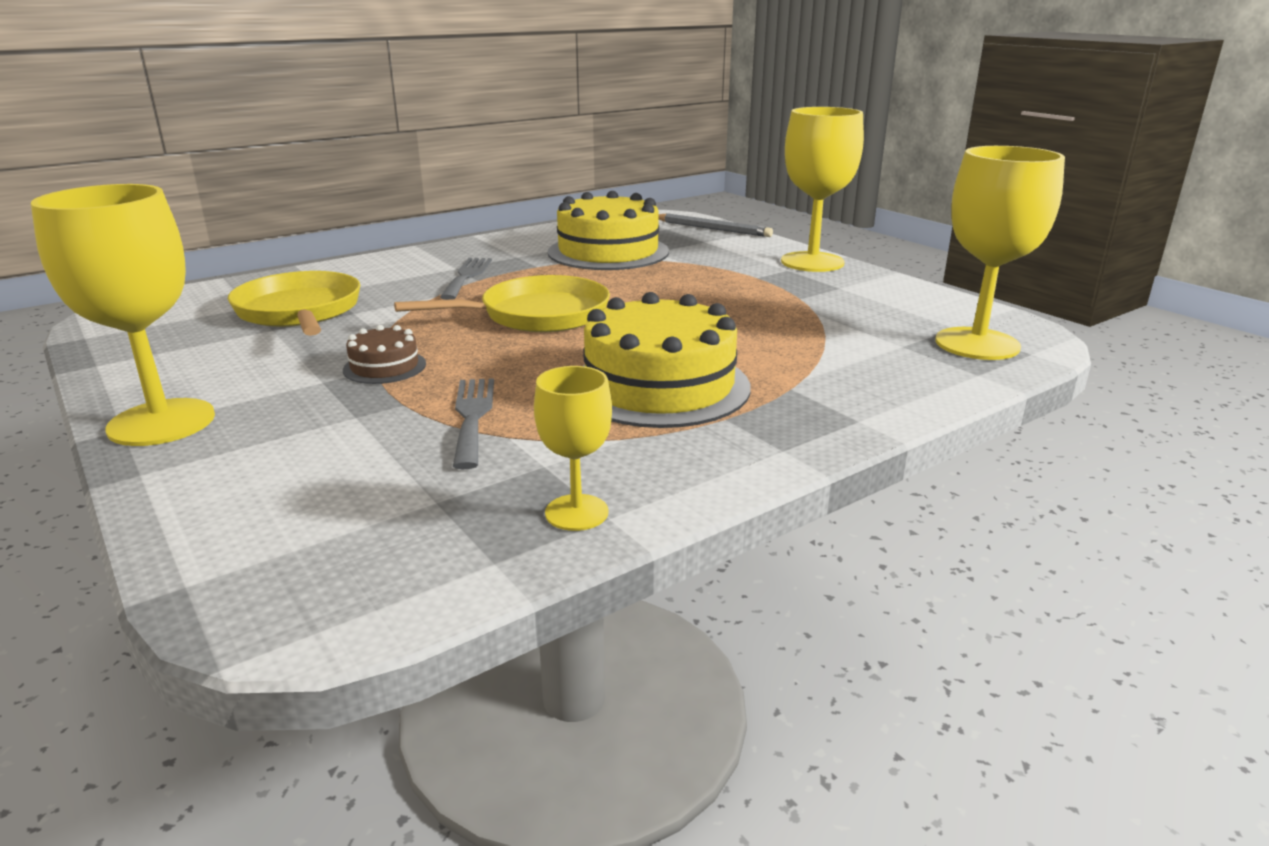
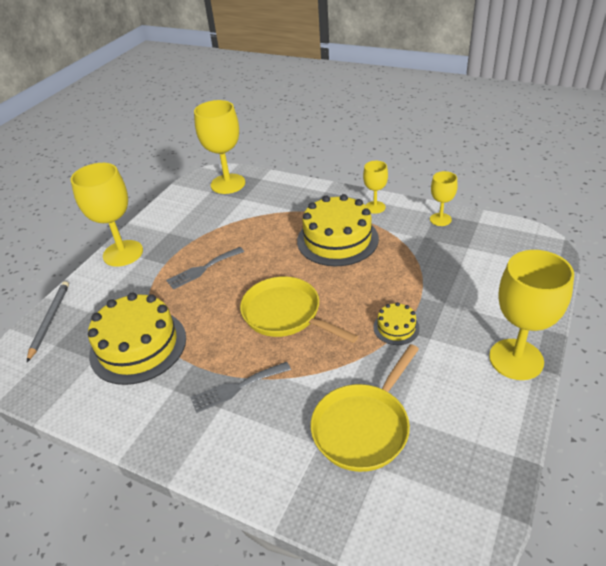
camera: 115 degrees left, 15 degrees up
brown cake [343,325,426,384] -> yellow cake [373,302,420,345]
grey fork [453,378,494,469] -> grey fork moved to [166,247,244,290]
none -> yellow goblet [363,161,388,214]

